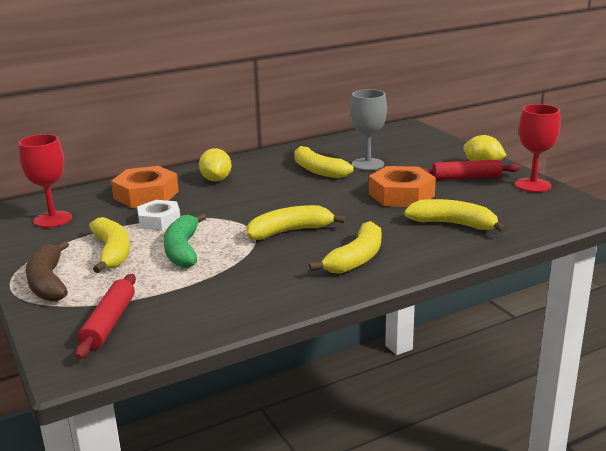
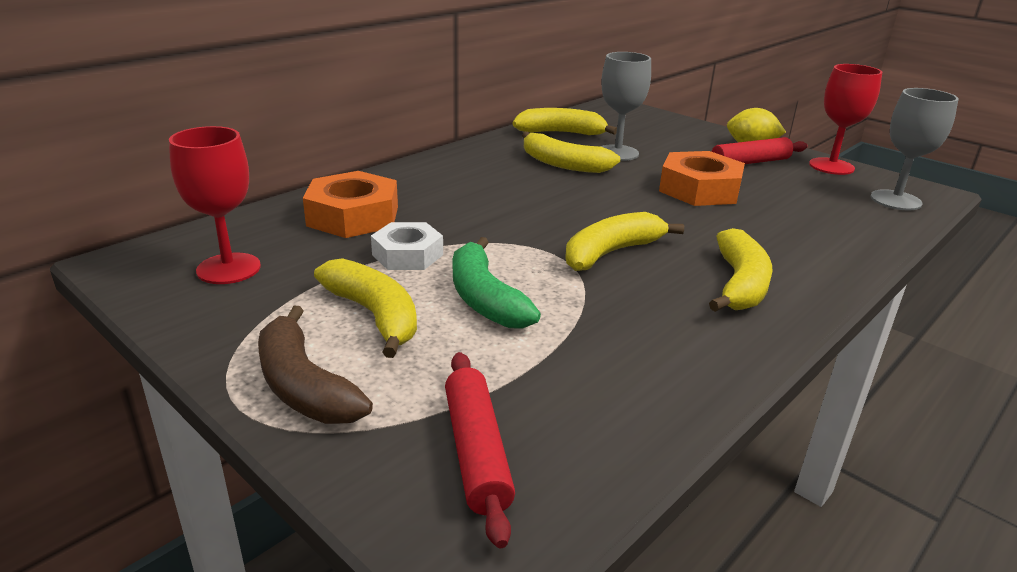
camera: 20 degrees left, 5 degrees up
yellow lemon [199,148,232,181] -> none
yellow banana [404,199,507,233] -> yellow banana moved to [513,108,617,135]
none -> grey goblet [870,88,959,210]

